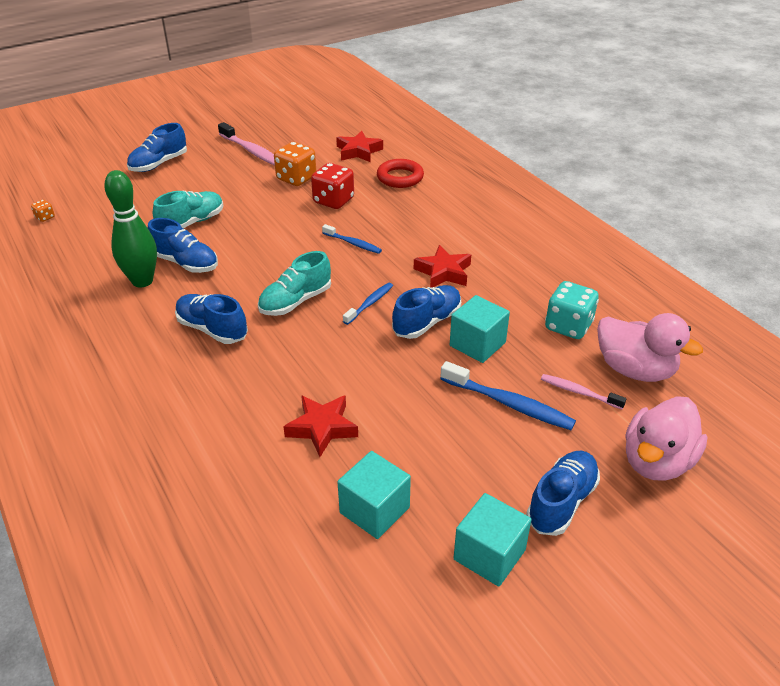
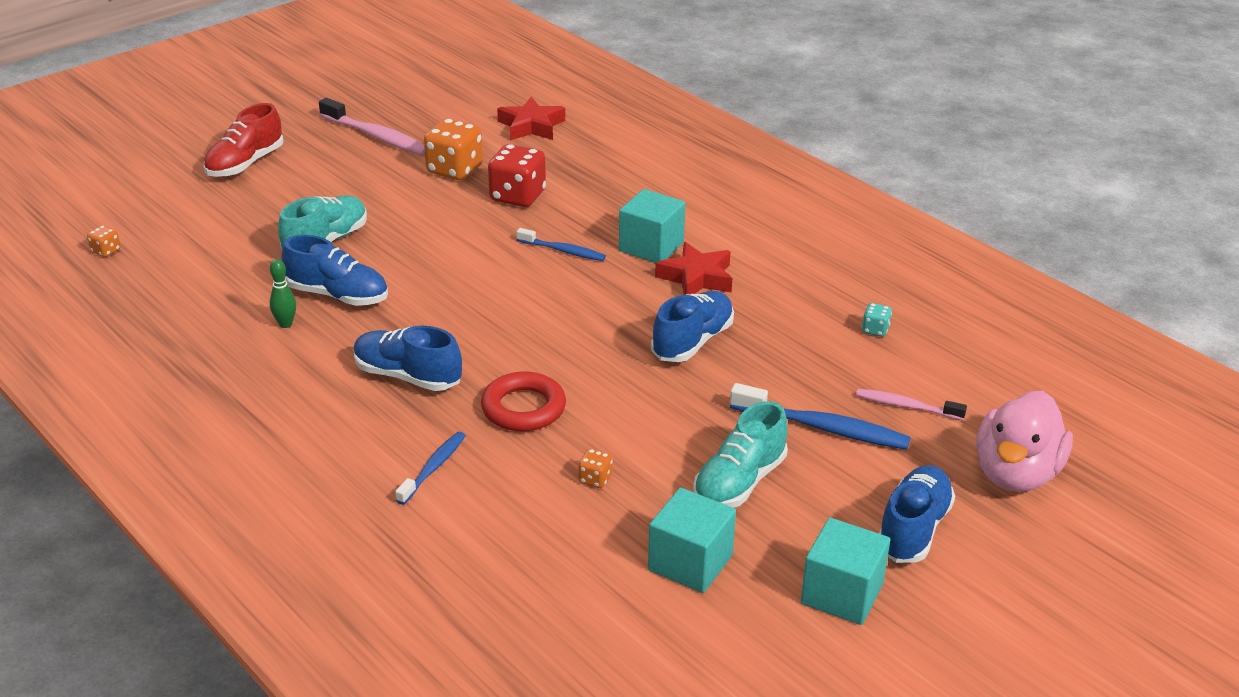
camera: 10 degrees left, 5 degrees down
green bowling pin [104,170,157,288] -> green bowling pin [270,259,296,328], size x0.44
blue shoe [127,123,187,172] -> red shoe [204,103,283,177]
turquoise shoe [258,251,331,316] -> turquoise shoe moved to [693,401,788,508]
red star [283,395,358,457] -> orange dice [578,449,613,488]
blue toothbrush [343,283,393,325] -> blue toothbrush moved to [395,432,466,505]
red ring [377,159,424,188] -> red ring moved to [481,372,566,431]
turquoise cube [450,295,510,363] -> turquoise cube moved to [619,189,686,263]
turquoise dice [545,281,599,339] -> turquoise dice [862,303,892,337], size x0.46
pink duck [597,313,703,382] -> none

